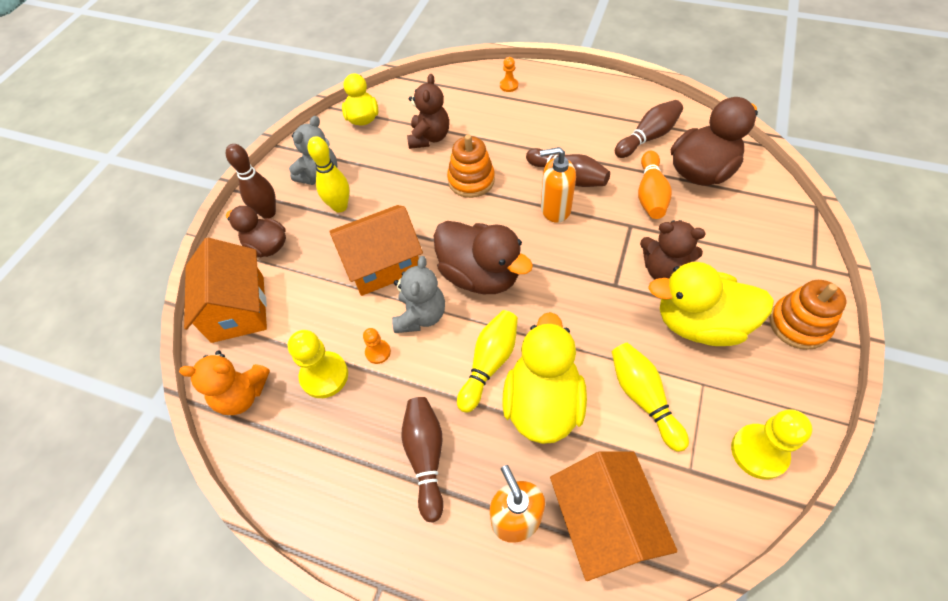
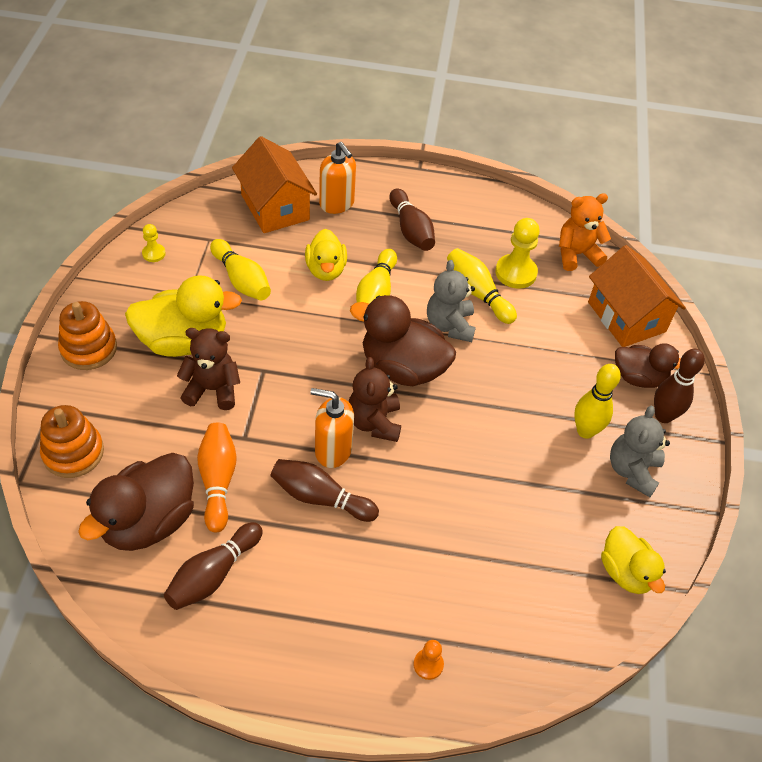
camera: 160 degrees right, 5 degrees down
orange house [330,205,423,296] -> none
orange pawn [363,328,391,364] -> yellow bowling pin [447,248,517,324]
brown teddy bear [407,74,449,149] -> brown teddy bear moved to [348,357,401,442]
orange stacking toy [447,134,495,198] -> orange stacking toy moved to [40,405,104,478]
yellow duck [502,312,587,444] -> yellow duck [305,229,347,281], size x0.63
orange soap dispenser [540,147,576,223] -> orange soap dispenser turned 150 degrees counterclockwise [311,388,354,468]
yellow pawn [731,409,812,479] -> yellow pawn [142,224,166,262], size x0.54

